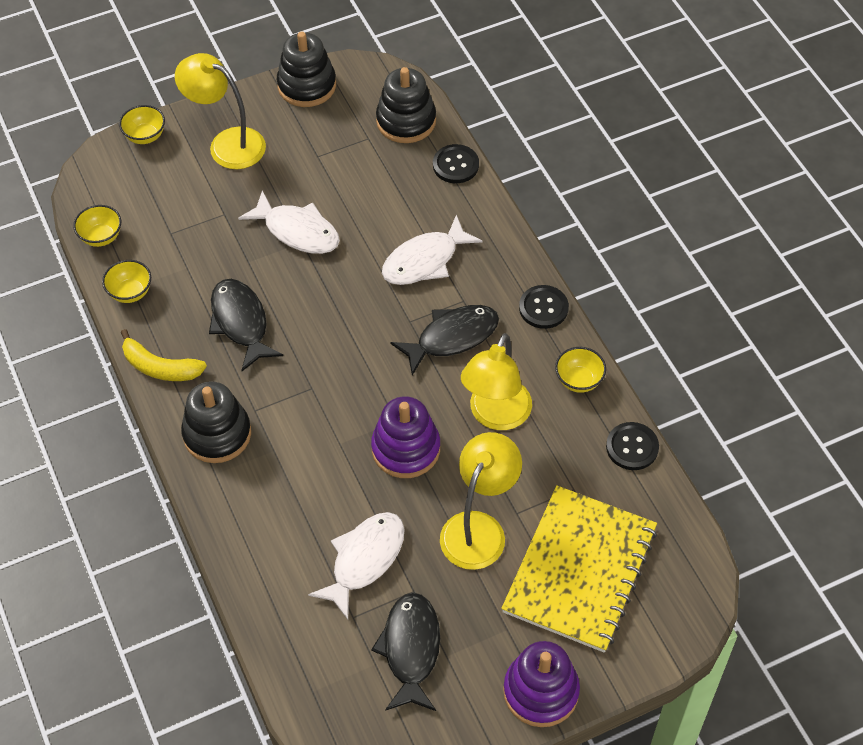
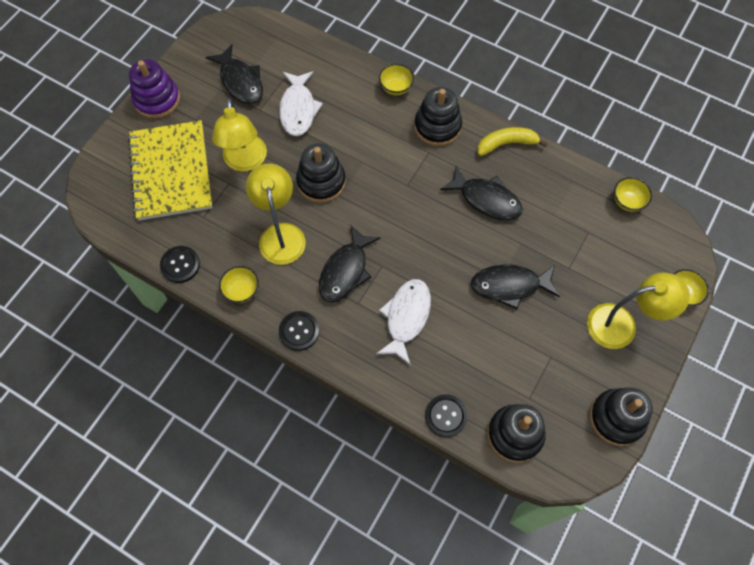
camera: 145 degrees right, 10 degrees up
yellow bowl [102,260,151,303] -> yellow bowl moved to [379,64,414,96]
white fish [238,191,340,254] -> black fish [471,265,560,309]
purple stacking toy [371,396,440,478] -> black stacking toy [296,143,346,203]

